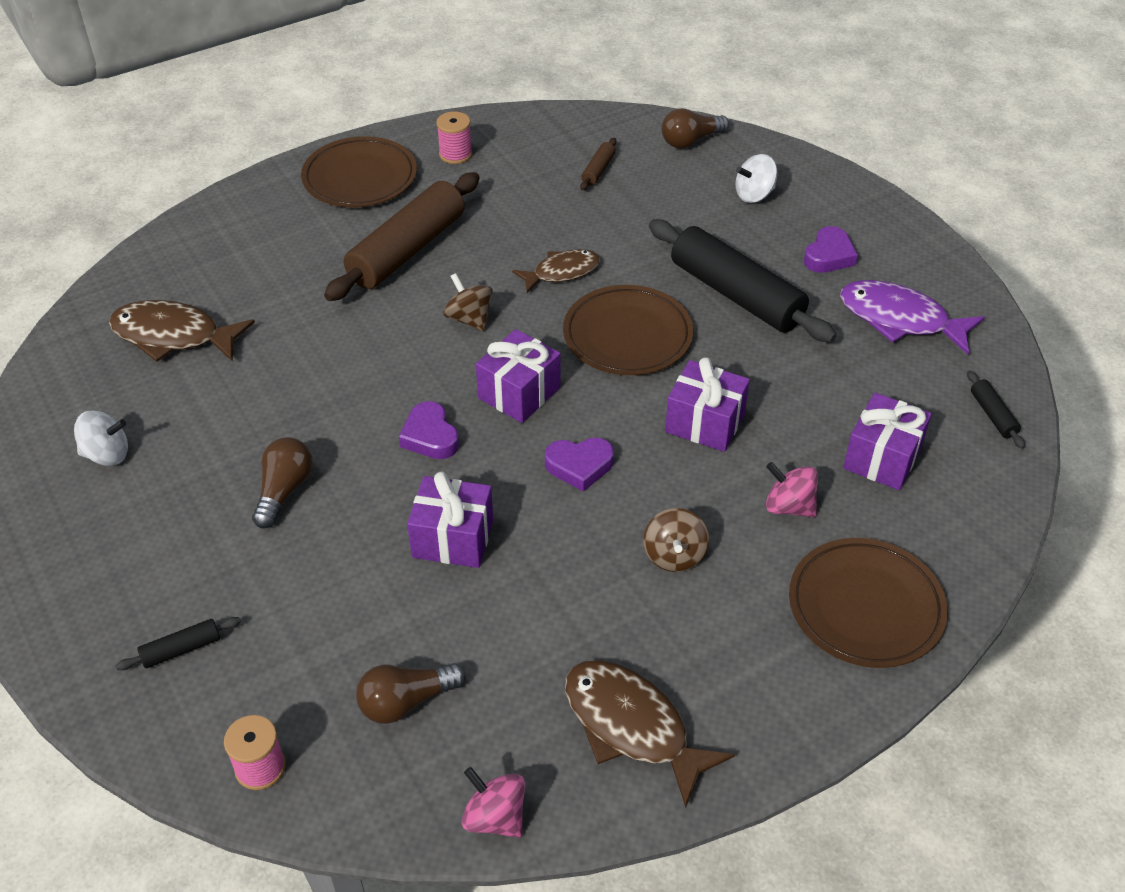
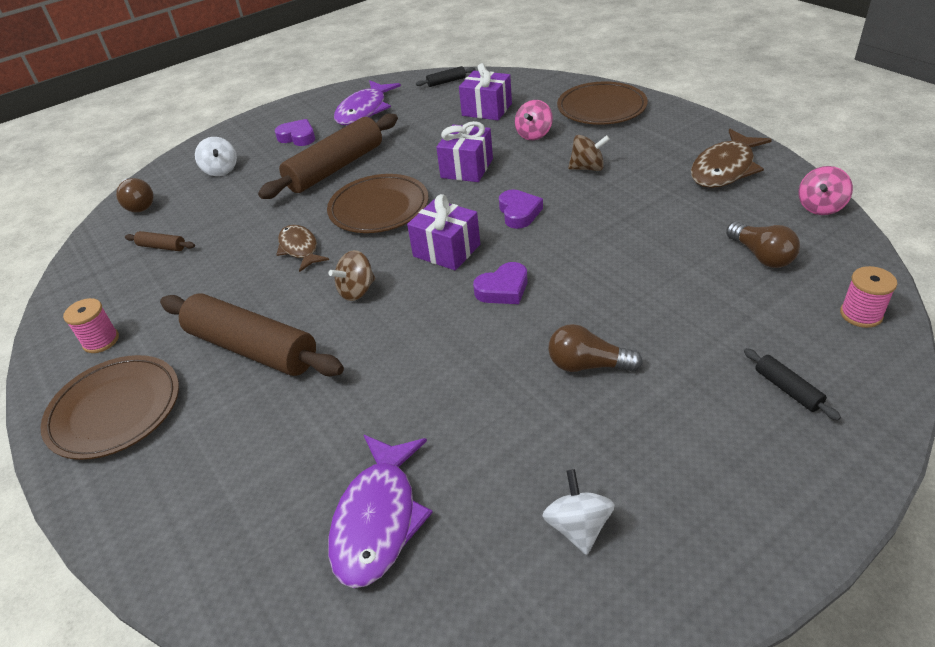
camera: 90 degrees left, 5 degrees down
brown fish [109,300,255,362] -> purple fish [328,435,433,588]
purple gift [407,471,493,568] -> none
black rolling pin [649,219,837,343] -> brown rolling pin [258,114,398,199]

